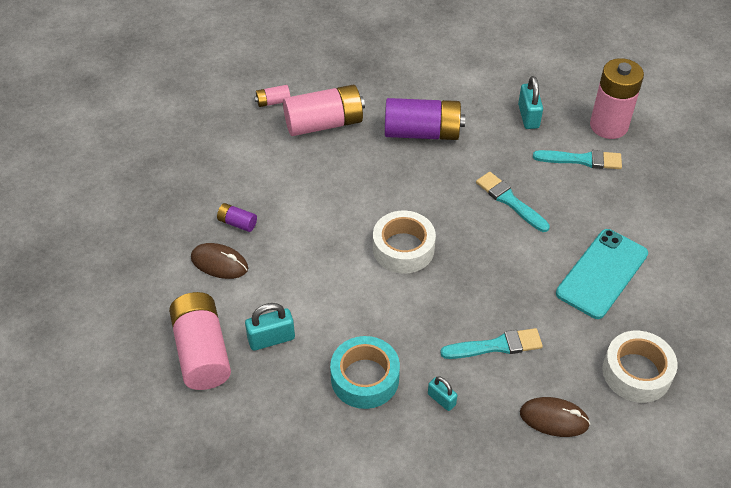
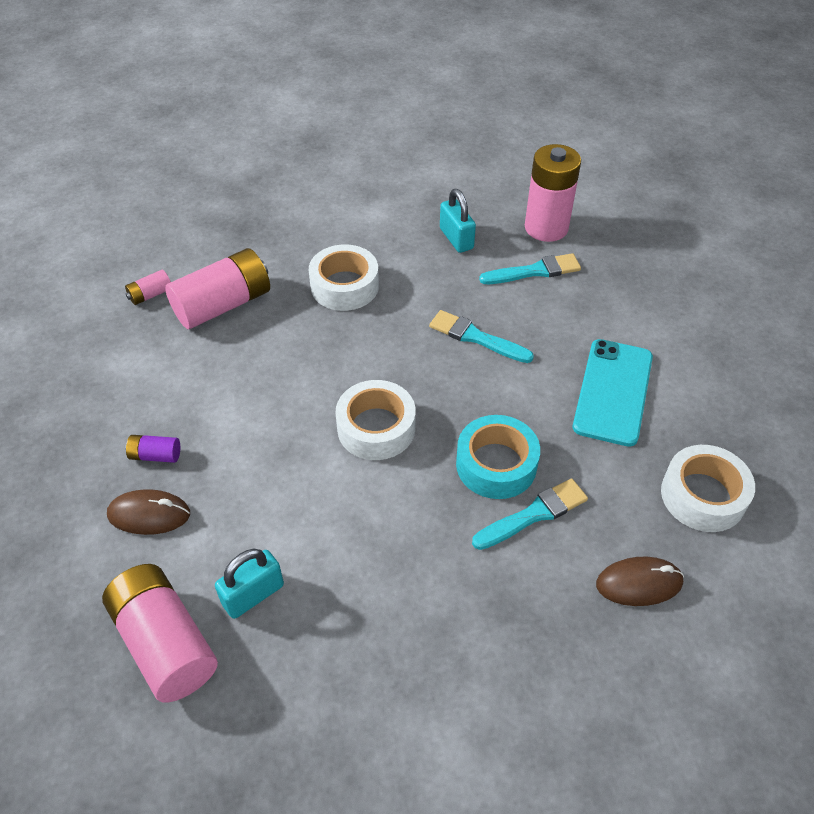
camera: 20 degrees left, 0 degrees up
turquoise tape [330,336,400,409] -> turquoise tape moved to [456,415,540,499]
purple battery [385,98,465,140] -> white tape [309,244,379,311]
turquoise padlock [428,376,457,411] -> none

